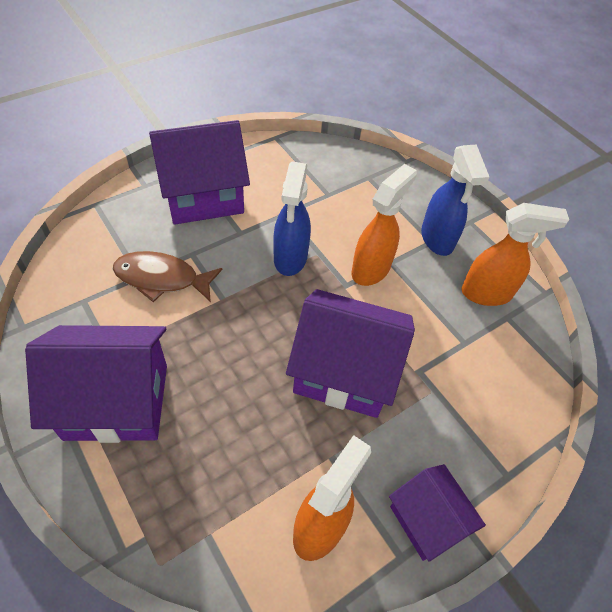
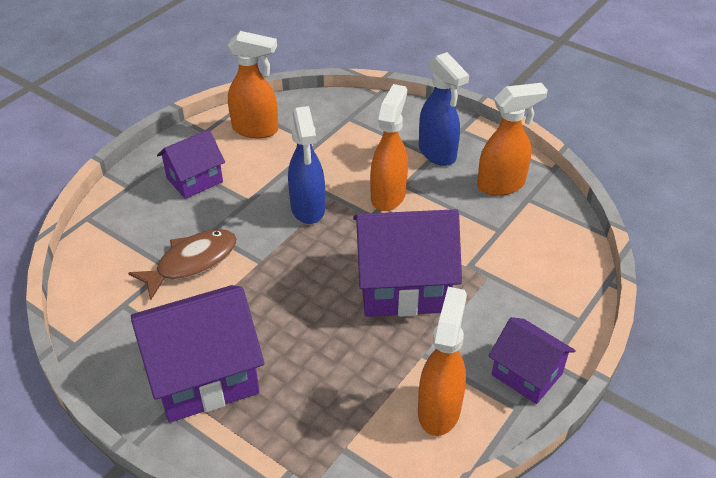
camera: 15 degrees left, 10 degrees down
brown fish [113,251,222,302] -> brown fish turned 150 degrees clockwise [128,229,237,300]
purple house [149,120,250,225] -> purple house [157,129,225,199], size x0.59
none -> orange spray bottle [227,31,278,138]

